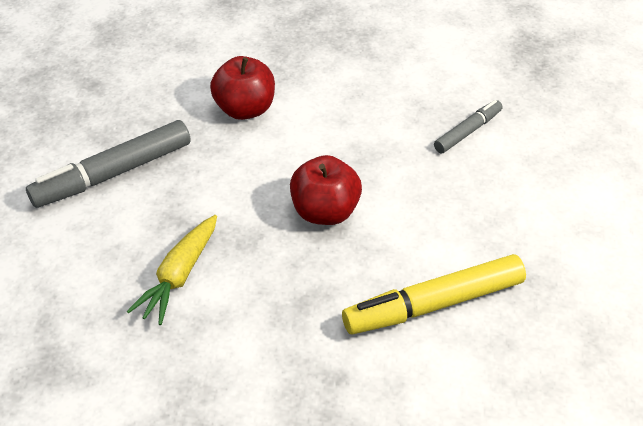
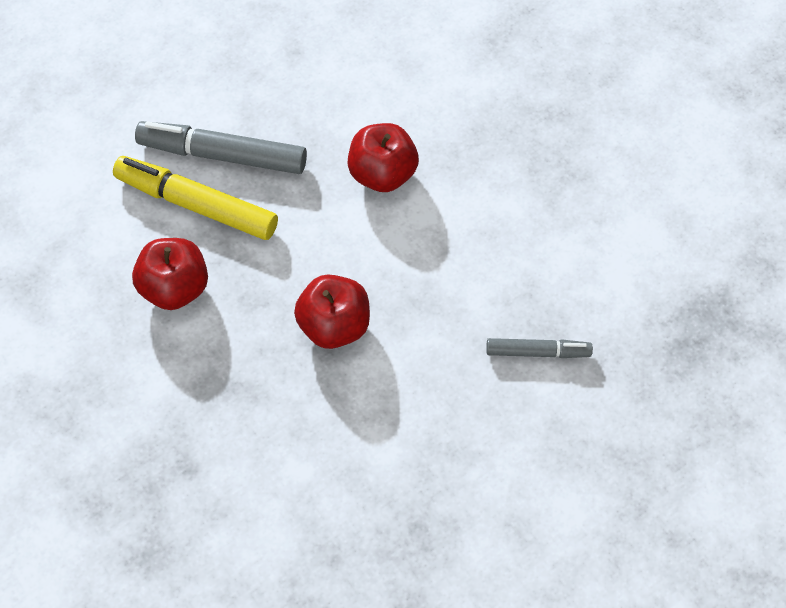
camera: 45 degrees right, 15 degrees up
yellow carrot [127,215,217,325] -> red apple [132,238,208,310]
yellow marker [342,254,526,334] -> yellow marker moved to [113,156,278,240]

